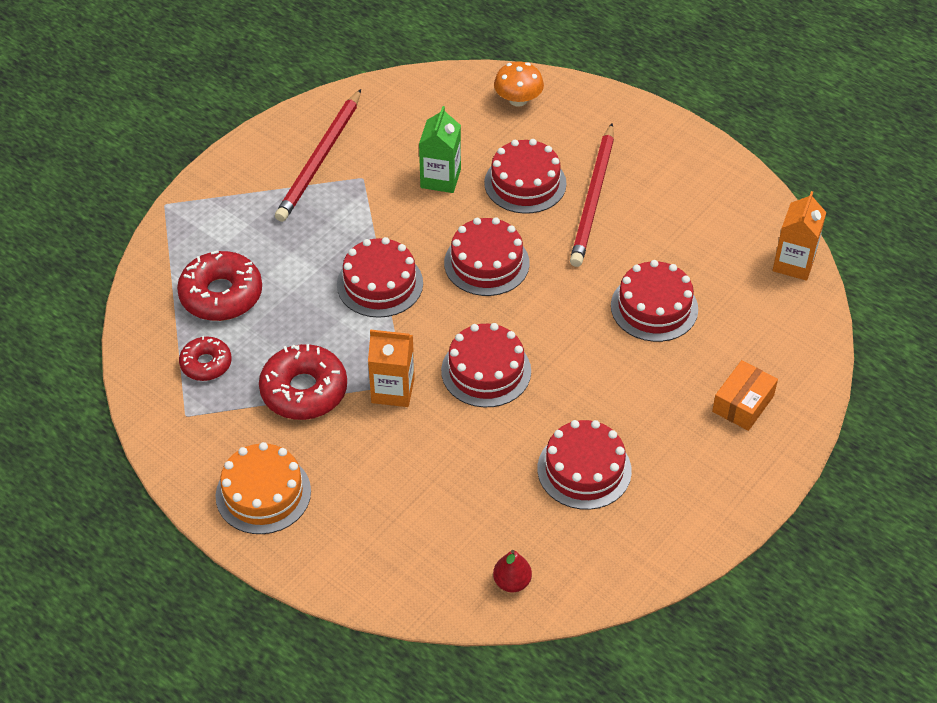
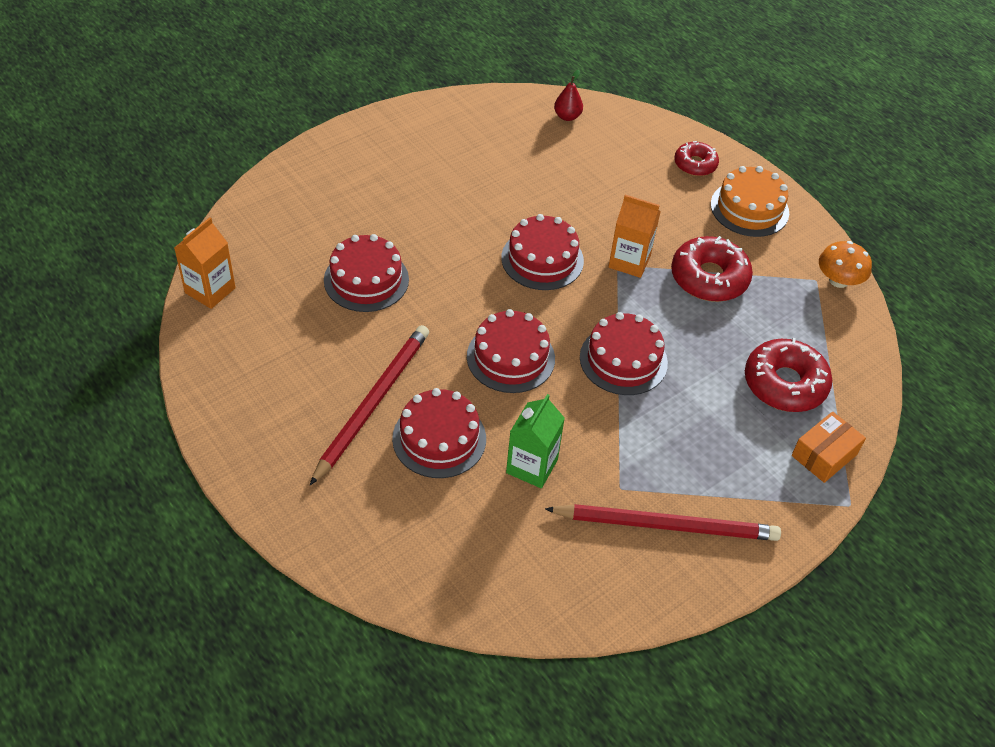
camera: 170 degrees left, 0 degrees up
red donut [179,336,232,381] -> red donut moved to [674,141,719,176]
red pencil [275,89,361,222] -> red pencil turned 60 degrees clockwise [545,504,781,541]
orange mushroom [494,62,544,107] -> orange mushroom moved to [819,241,872,288]
red cake [537,420,632,510] -> none
orange box [712,360,778,431] -> orange box moved to [792,411,866,483]

